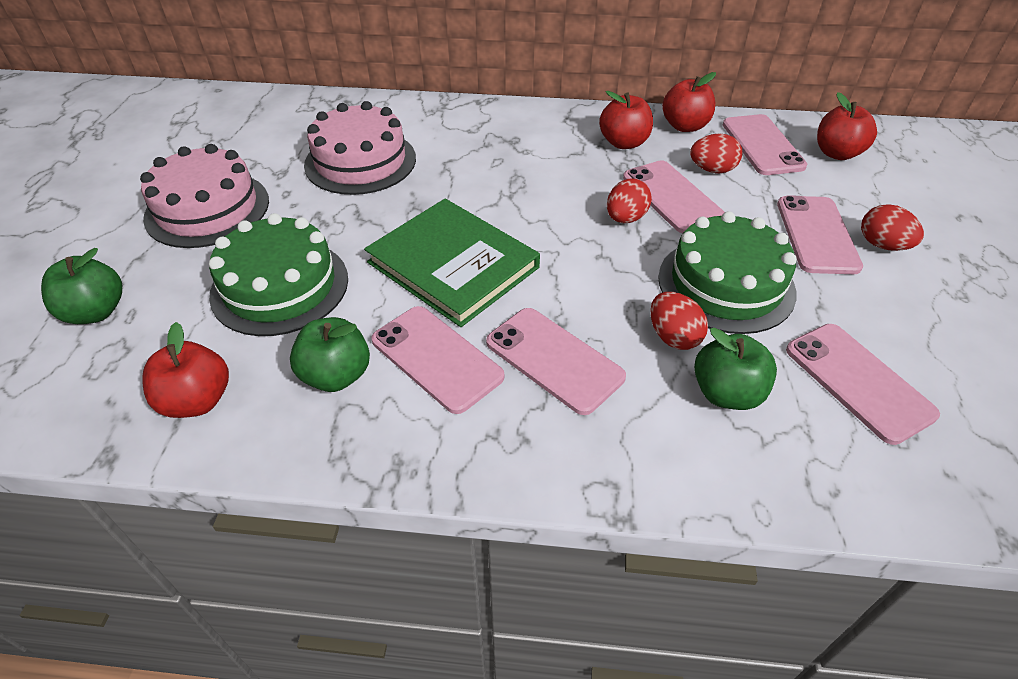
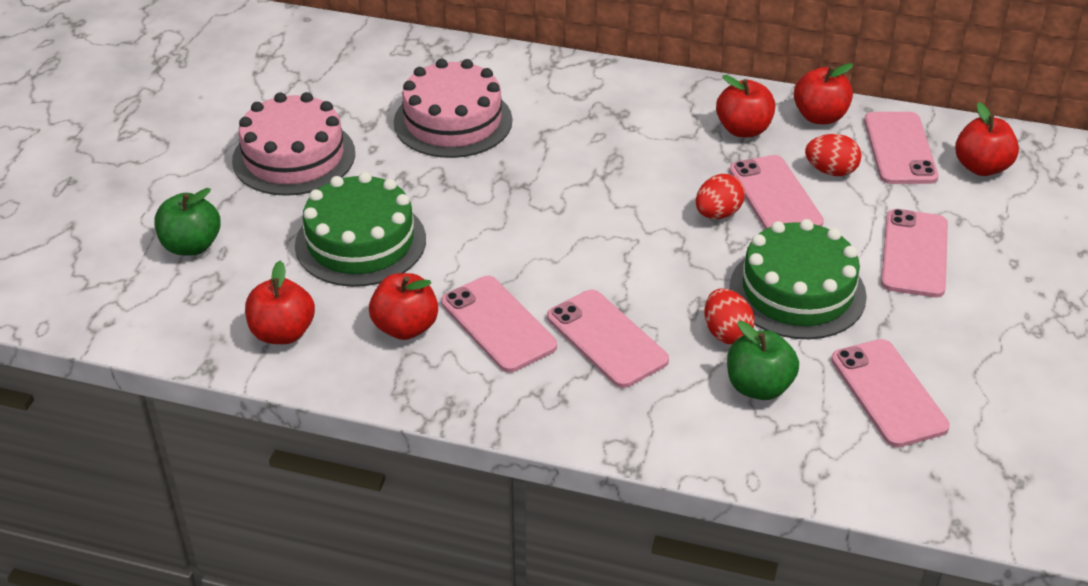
camera: 10 degrees right, 5 degrees down
green apple [290,317,370,392] -> red apple [369,273,438,340]
green book [364,199,540,327] -> none
red egg [861,204,924,251] -> none

